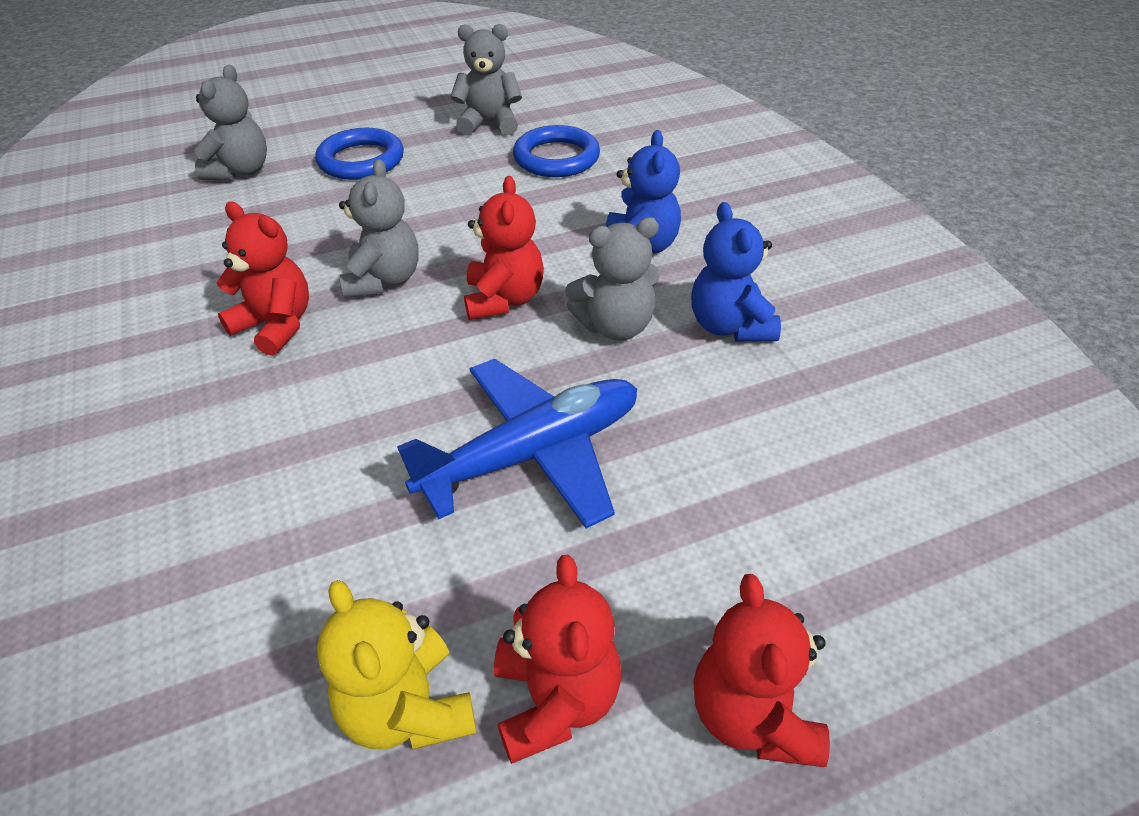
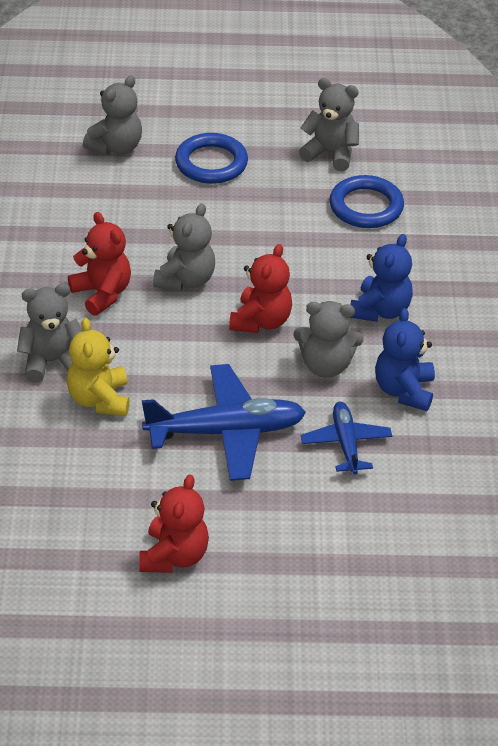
camera: 20 degrees right, 0 degrees up
yellow teddy bear [317,580,477,749] -> yellow teddy bear moved to [67,318,129,416]
red teddy bear [693,574,830,767] -> none
none -> grey teddy bear [17,284,82,383]
none -> blue plane [301,402,392,475]

